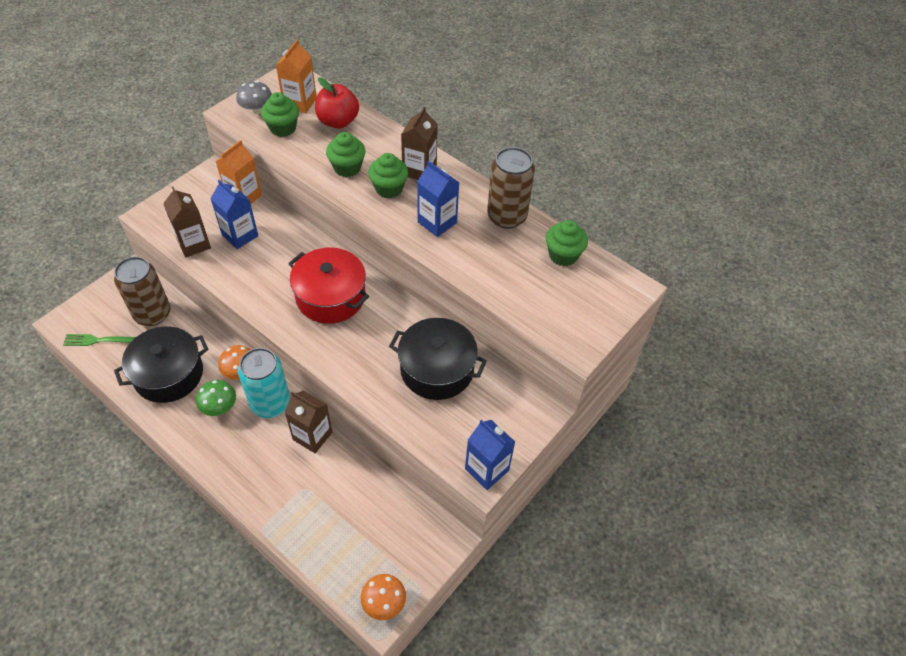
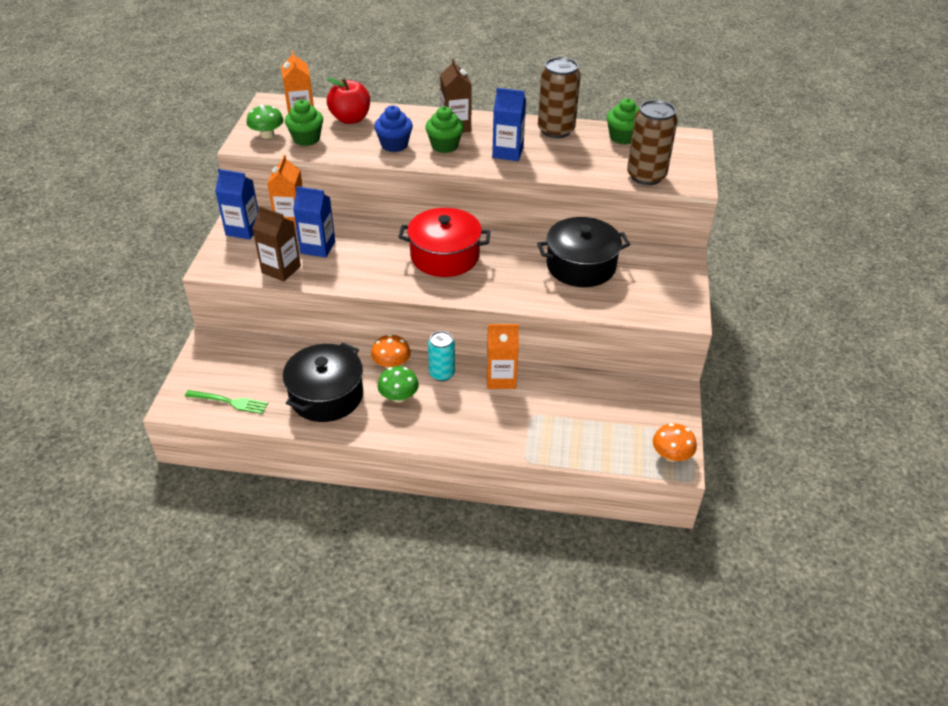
camera: 30 degrees left, 10 degrees down
green fork [63,334,136,346] -> green fork turned 135 degrees counterclockwise [185,390,268,414]
brown can [114,257,170,326] -> brown can moved to [627,100,678,185]
grey mushroom [236,81,272,114] -> green mushroom [247,105,284,139]
turquoise can [238,348,290,418] -> turquoise can [428,331,455,381], size x0.63
brown carton [284,391,332,453] -> orange carton [487,324,519,389]
green cupcake [326,132,366,177] -> blue cupcake [374,106,413,152]
blue carton [465,419,515,490] -> blue carton moved to [215,169,259,240]

